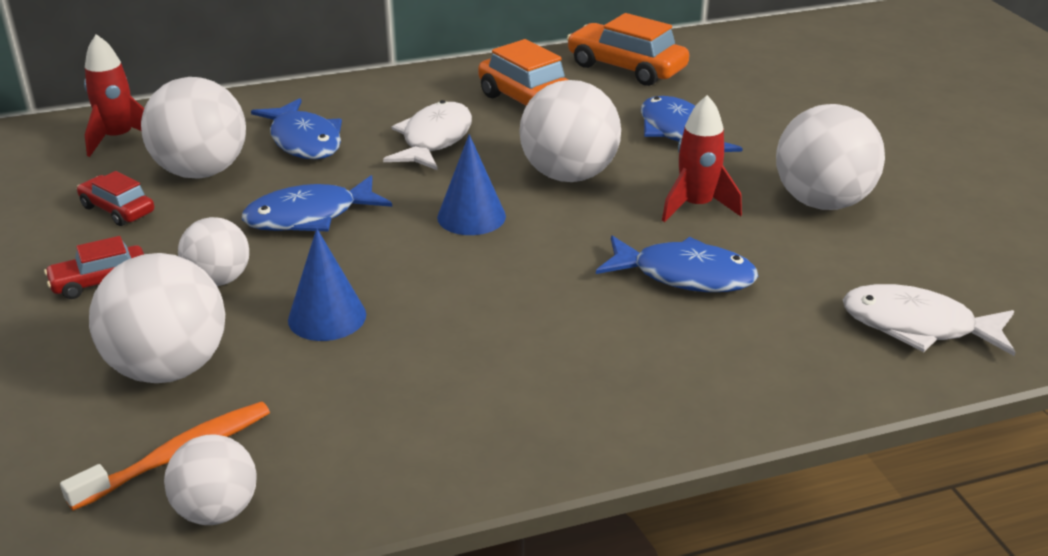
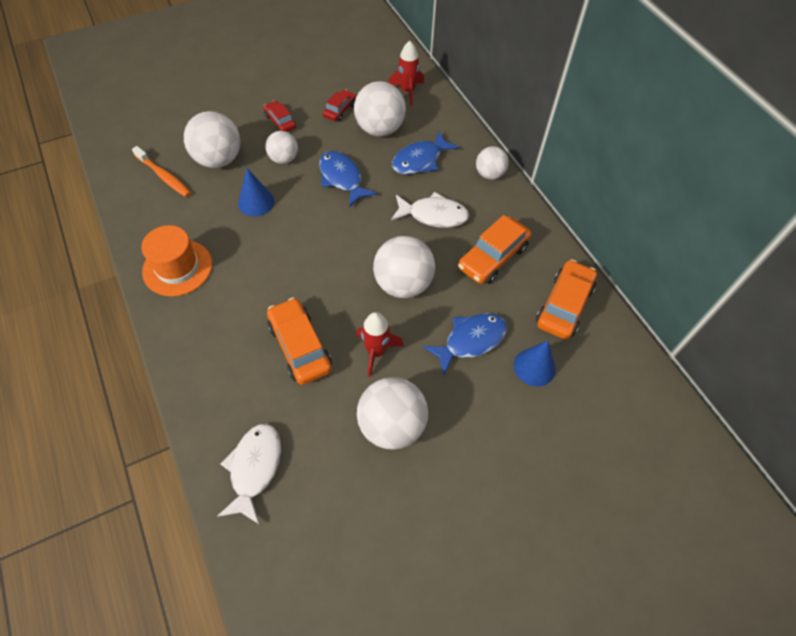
camera: 80 degrees right, 25 degrees up
white ball [164,435,256,525] -> white ball moved to [476,146,509,180]
blue cone [437,134,506,235] -> blue cone moved to [514,341,556,387]
blue fish [596,236,758,292] -> orange car [267,297,332,385]
none -> orange hat [141,225,212,296]

